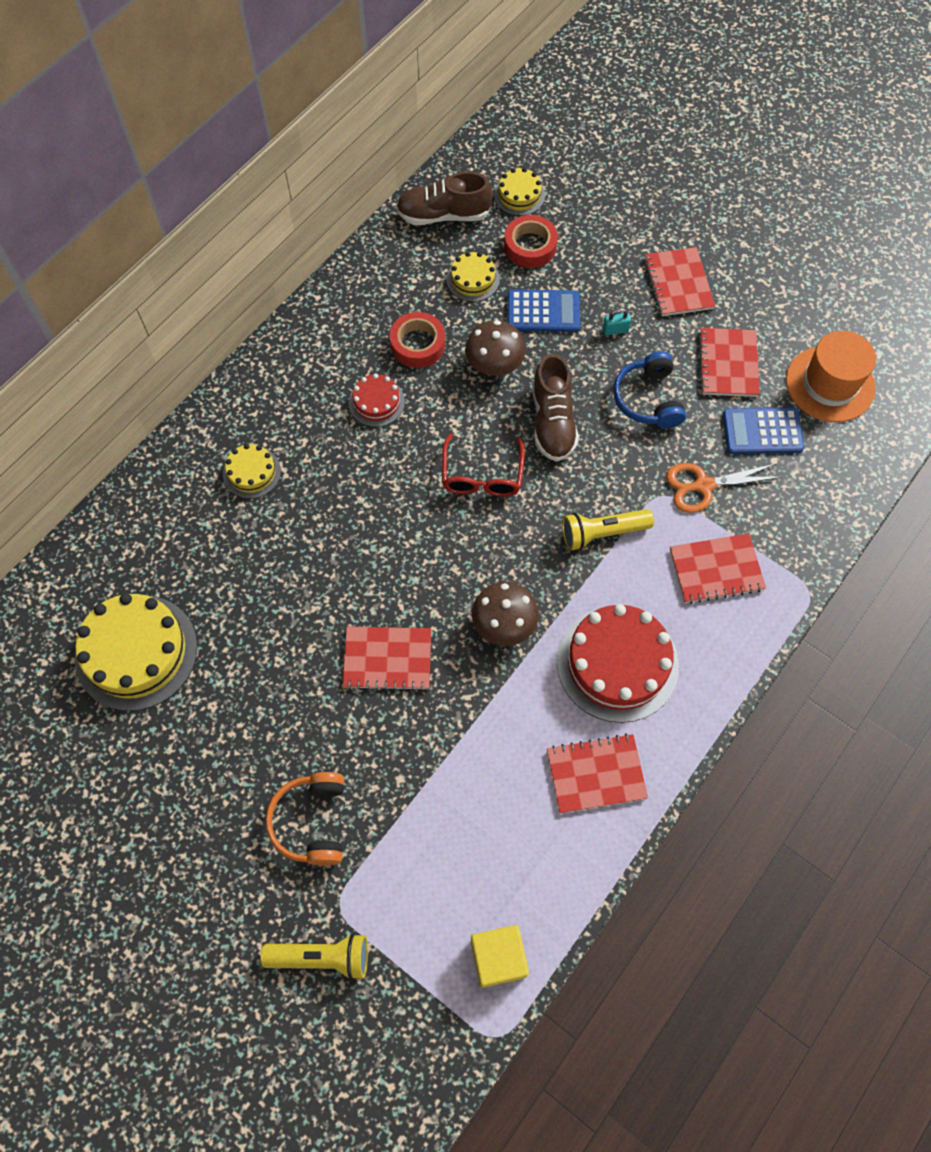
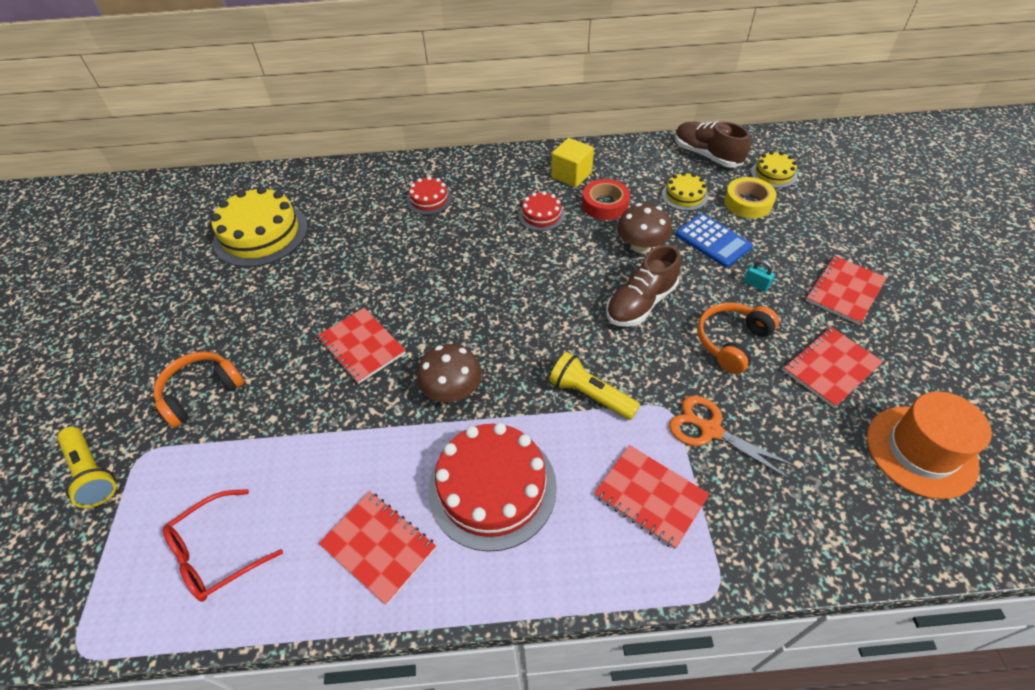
camera: 50 degrees right, 15 degrees down
yellow cake [223,444,281,499] -> red cake [407,176,452,215]
red glasses [442,433,525,497] -> red glasses moved to [163,489,283,602]
yellow cube [471,925,529,988] -> yellow cube moved to [551,138,594,187]
red tape [504,215,558,268] -> yellow tape [724,177,776,218]
blue headphones [613,351,686,428] -> orange headphones [697,303,779,374]
blue calculator [723,408,804,454] -> none

